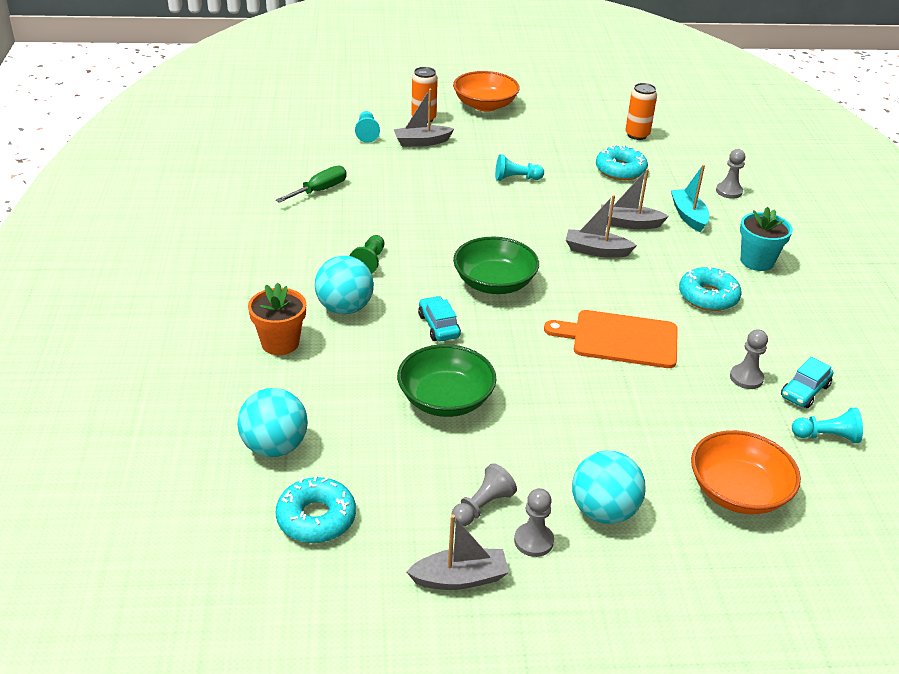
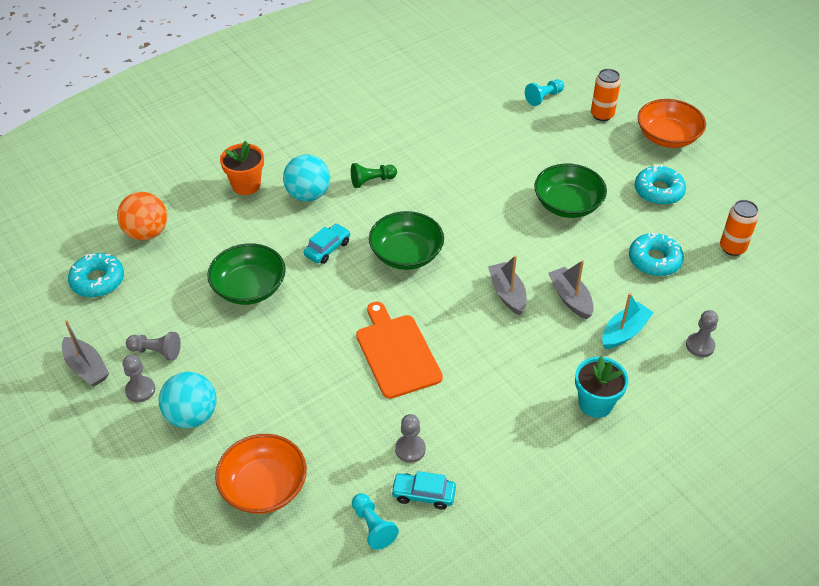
camera: 60 degrees right, 10 degrees up
turquoise ball [237,388,308,457] -> orange ball [117,192,167,240]
green screwdriver [276,166,347,203] -> none
grey boat [394,89,454,147] -> none
turquoise pawn [495,154,544,181] -> green bowl [534,164,607,218]
turquoise donut [679,266,742,311] -> turquoise donut moved to [635,164,686,205]

